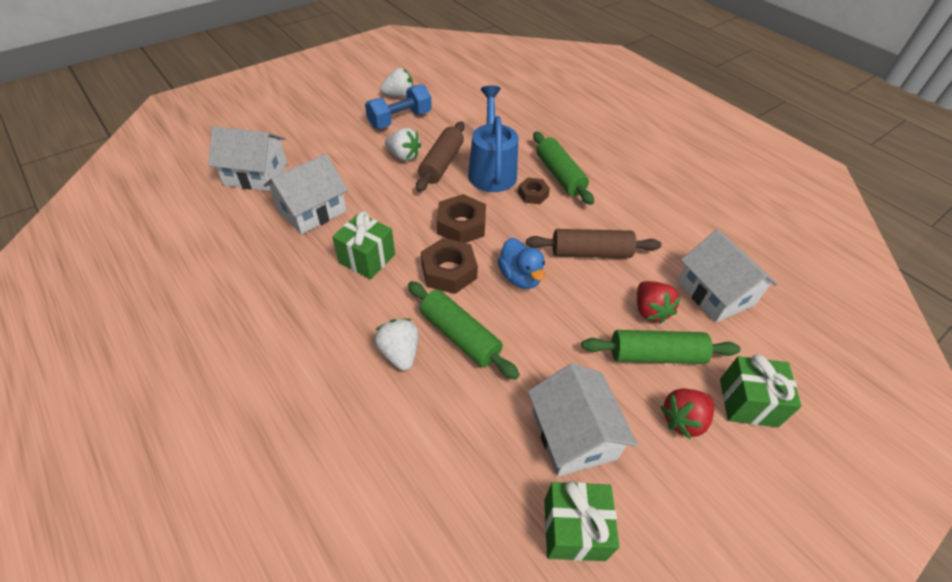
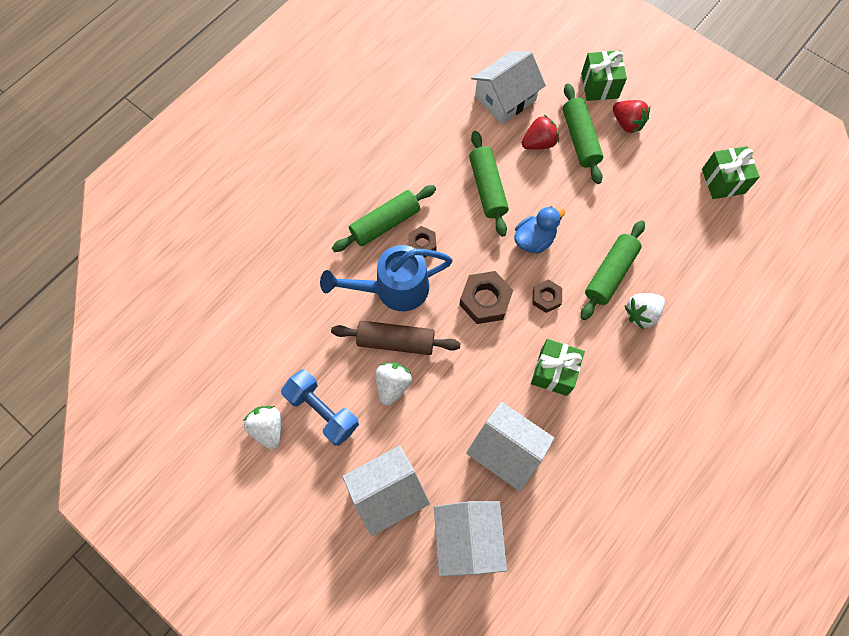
camera: 100 degrees left, 20 degrees up
brown nut [421,238,478,294] -> brown nut [532,279,562,313], size x0.60
brown rolling pin [526,229,661,258] -> green rolling pin [469,131,509,237]
white house [528,363,638,477] -> white house moved to [342,446,430,536]

